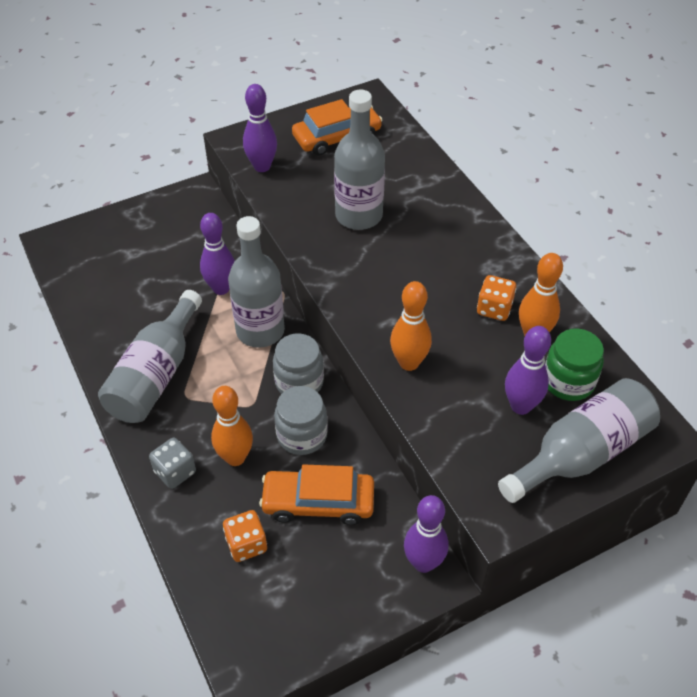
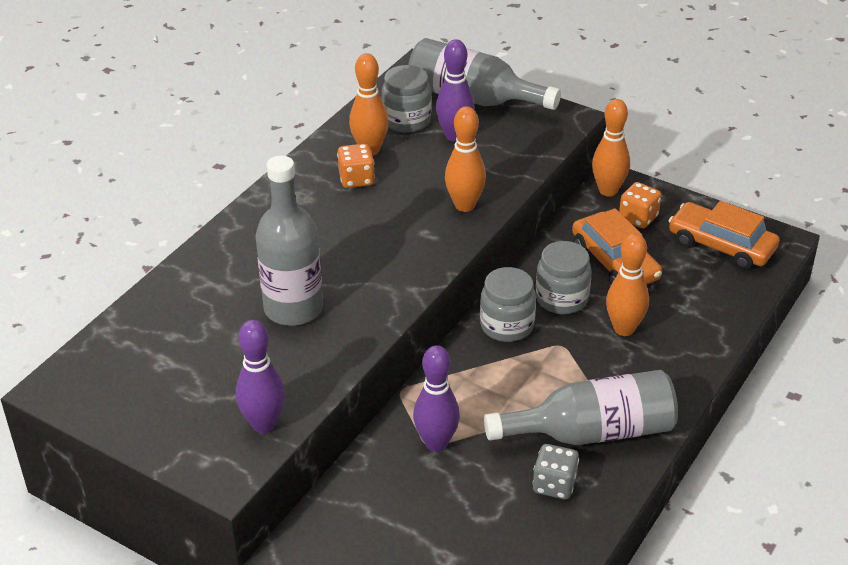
camera: 120 degrees left, 10 degrees down
grey dice [149,437,196,489] -> grey dice moved to [533,444,579,499]
orange dice [223,510,267,562] -> orange dice moved to [619,182,661,228]
grey bottle [228,216,285,348] -> none
orange car [292,99,382,156] -> orange car moved to [669,201,780,270]
purple bowling pin [404,495,448,573] -> orange bowling pin [592,99,630,196]
green jar [545,329,604,401] -> grey jar [382,65,432,133]

